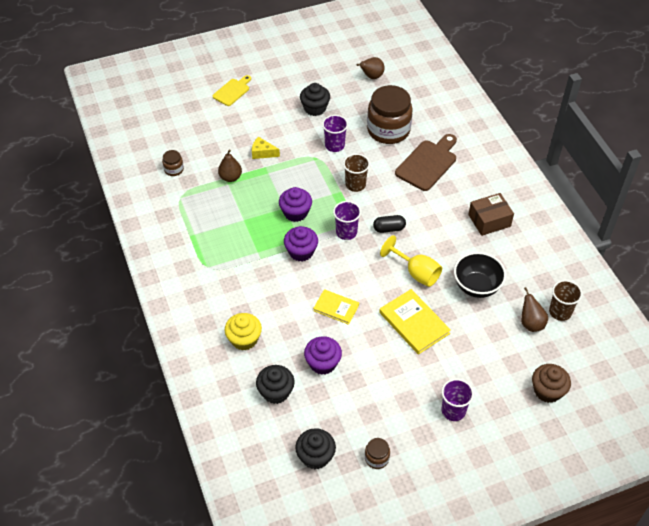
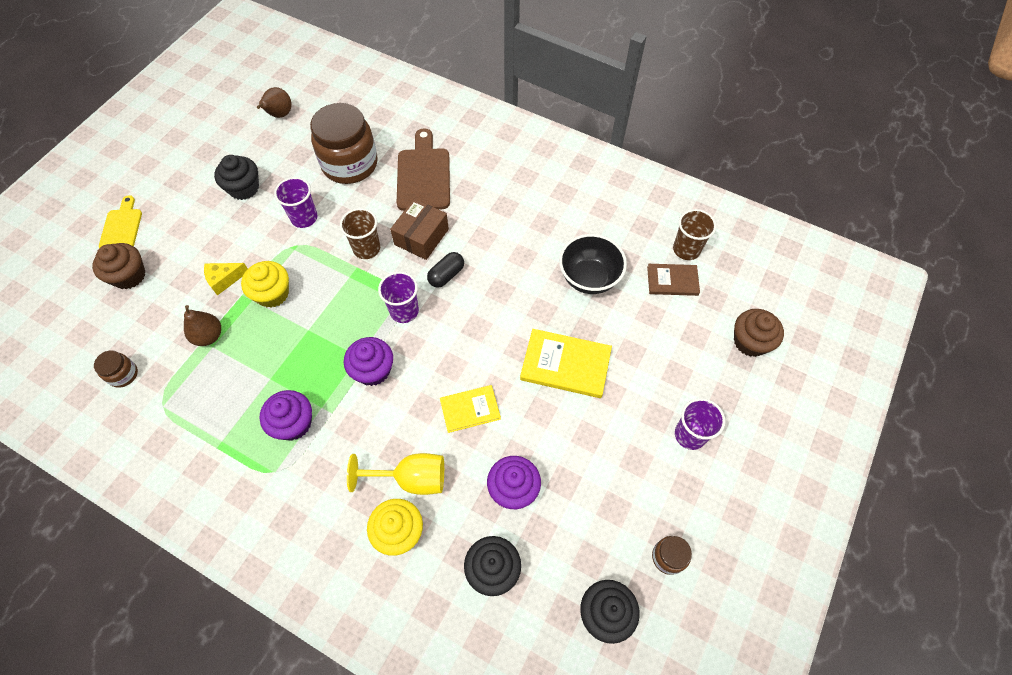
camera: 40 degrees left, 10 degrees up
purple cupcake [279,187,312,222] -> purple cupcake moved to [259,390,312,441]
yellow goblet [380,235,442,287] -> yellow goblet moved to [347,453,444,495]
brown box [468,193,514,236] -> brown box moved to [390,199,449,260]
brown pear [521,287,548,332] -> brown book [647,264,700,296]
none -> brown cupcake [92,243,145,289]
none -> yellow cupcake [241,261,289,308]

